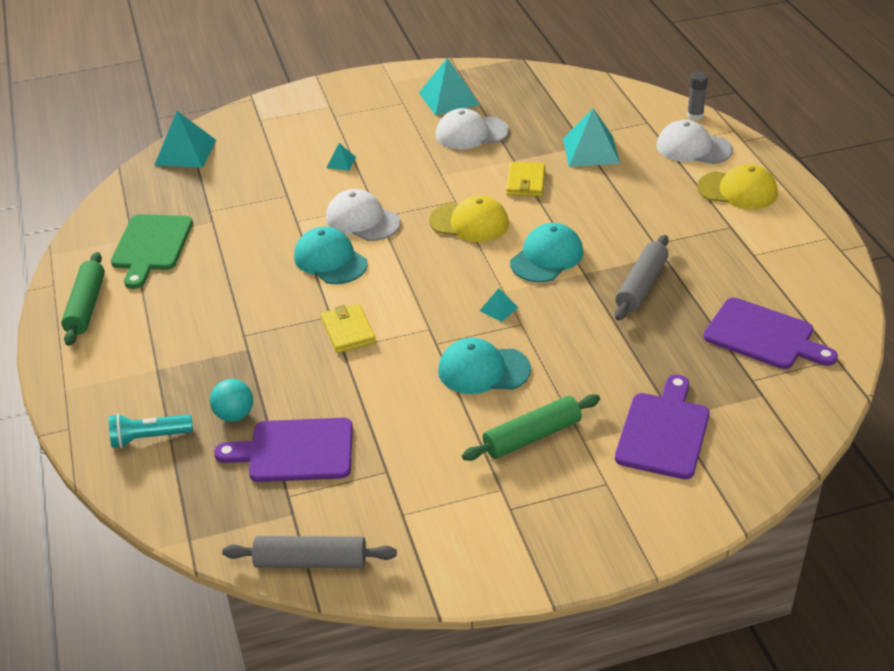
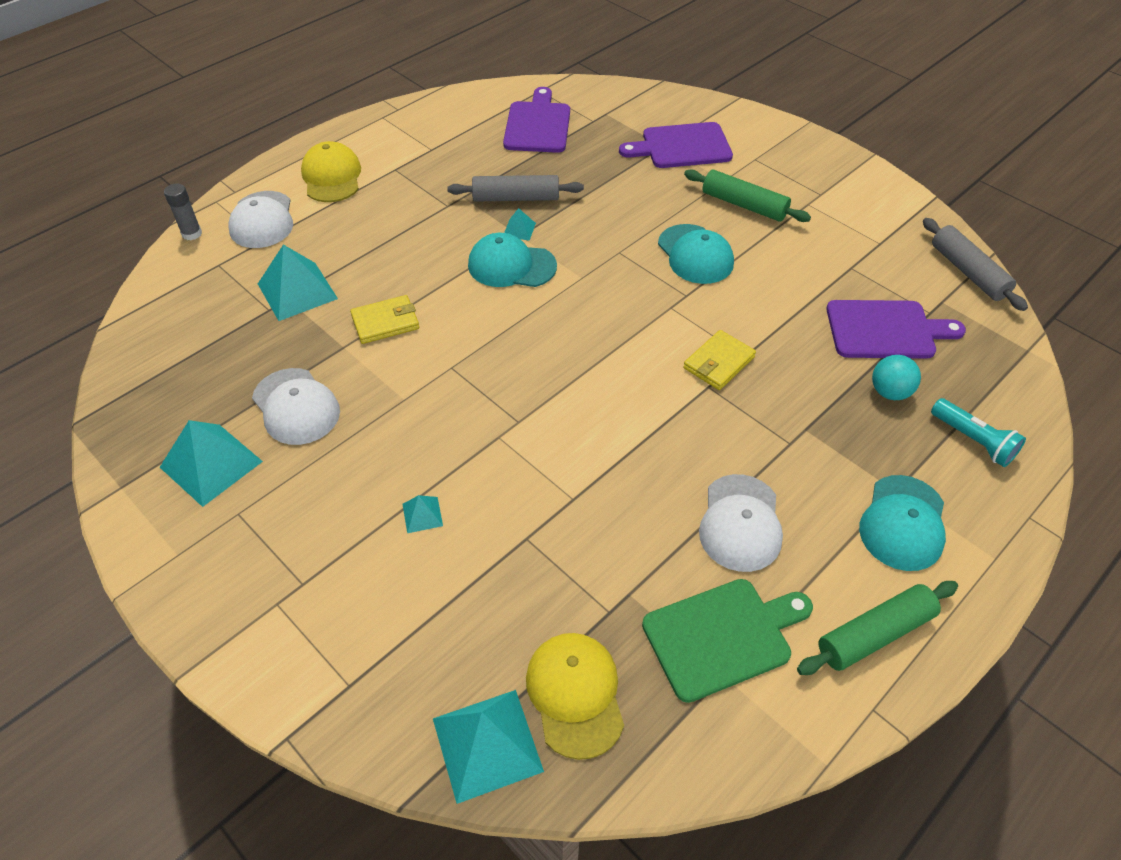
camera: 120 degrees left, 10 degrees up
purple cutting board [214,418,353,482] -> purple cutting board turned 60 degrees counterclockwise [826,300,966,359]
turquoise cap [294,227,368,284] -> turquoise cap moved to [859,475,946,571]
white cap [326,189,401,241] -> white cap moved to [699,474,783,572]
yellow cap [429,196,509,242] -> yellow cap moved to [526,633,624,760]
turquoise pyramid [480,288,519,322] -> turquoise pyramid moved to [504,208,536,241]

